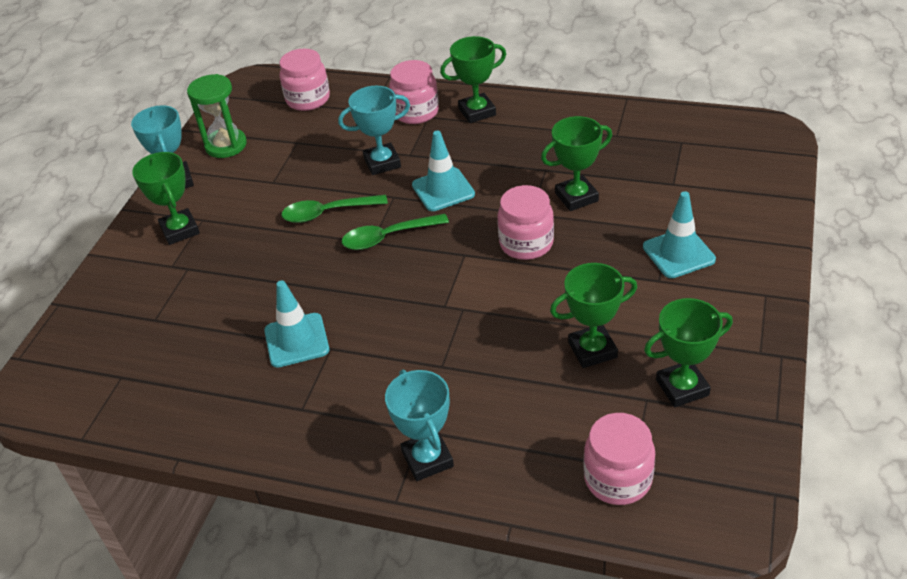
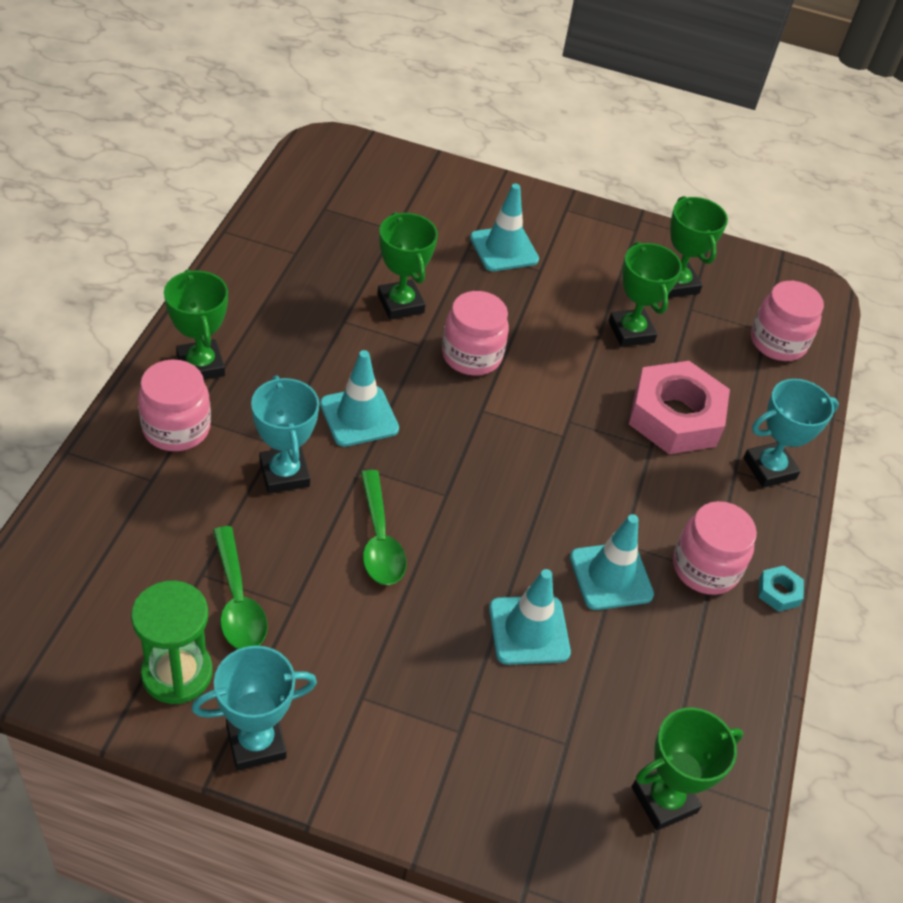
camera: 100 degrees left, 5 degrees up
green trophy [132,152,200,245] -> green trophy moved to [632,708,743,831]
pink jar [279,49,330,111] -> pink jar moved to [673,501,757,595]
green spoon [342,214,449,250] -> green spoon moved to [213,526,268,649]
none -> turquoise traffic cone [489,569,571,665]
none -> pink nut [629,361,730,454]
none -> turquoise nut [758,566,804,612]

